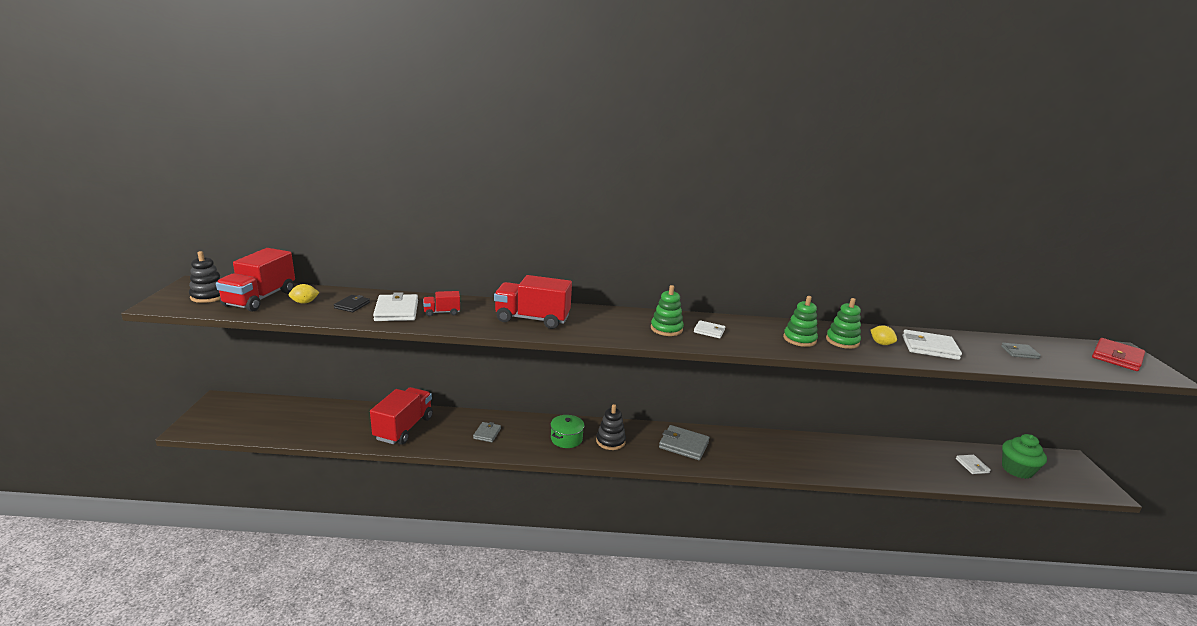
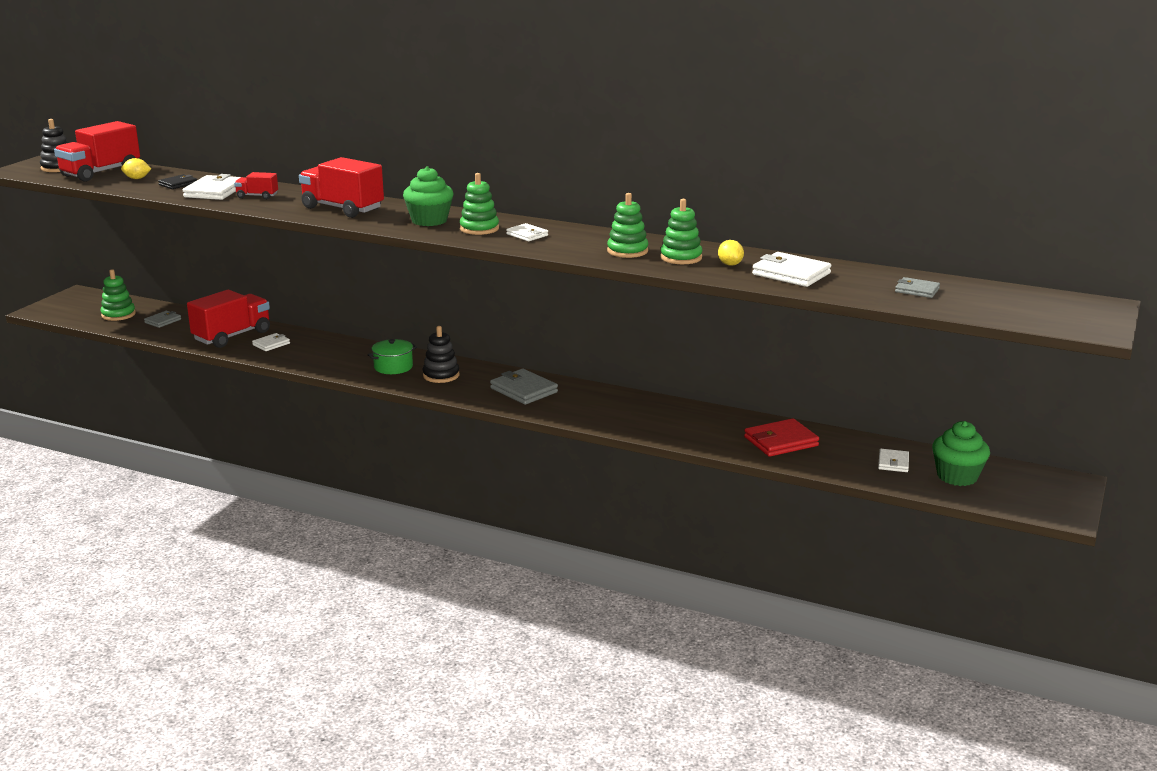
camera: 25 degrees right, 0 degrees up
grey wallet [473,422,501,442] -> grey wallet moved to [144,311,181,328]
red wallet [1092,338,1145,371] -> red wallet moved to [744,418,819,457]
none -> green stacking toy [100,269,136,321]
none -> white wallet [252,333,290,351]
none -> green cupcake [403,166,454,226]

